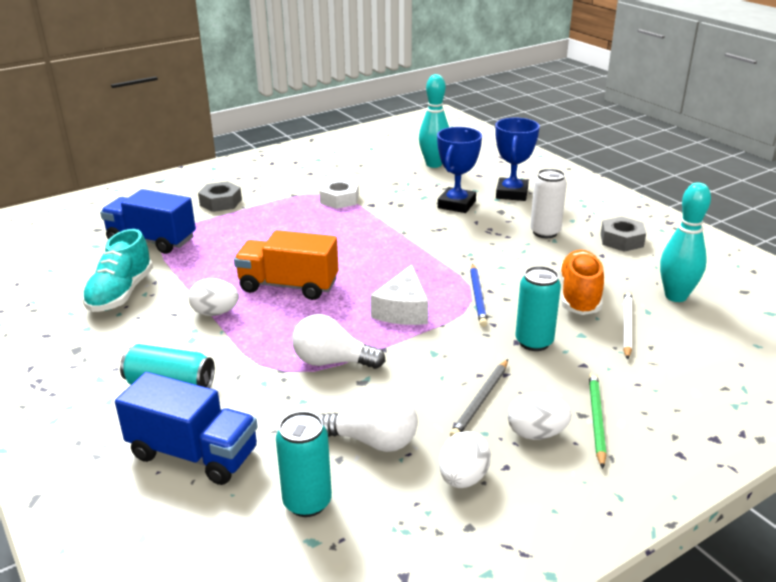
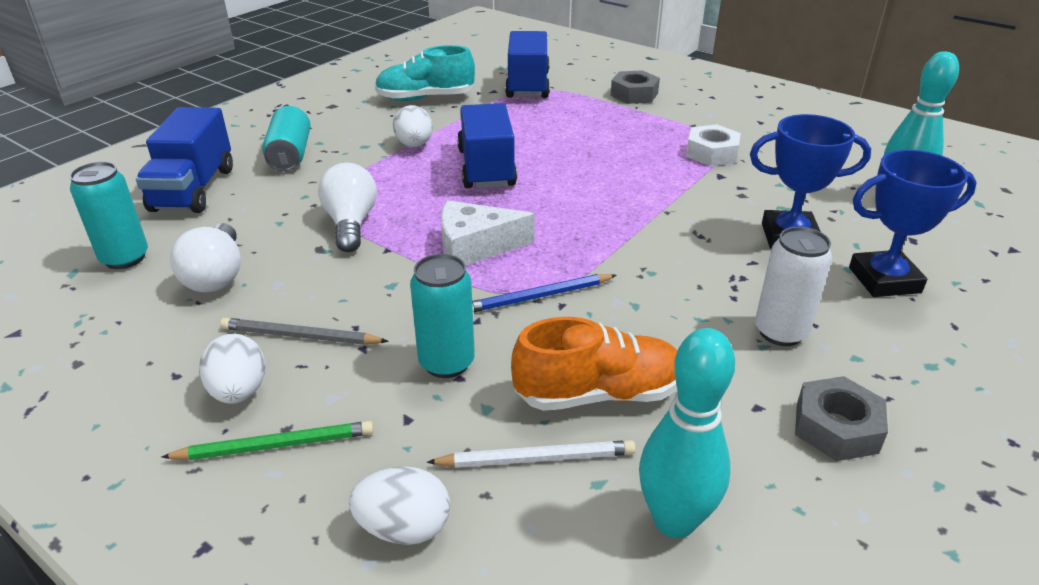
camera: 70 degrees right, 5 degrees up
orange truck [234,230,338,300] -> blue truck [457,103,517,189]
white egg [439,431,491,488] -> white egg moved to [349,466,450,545]

